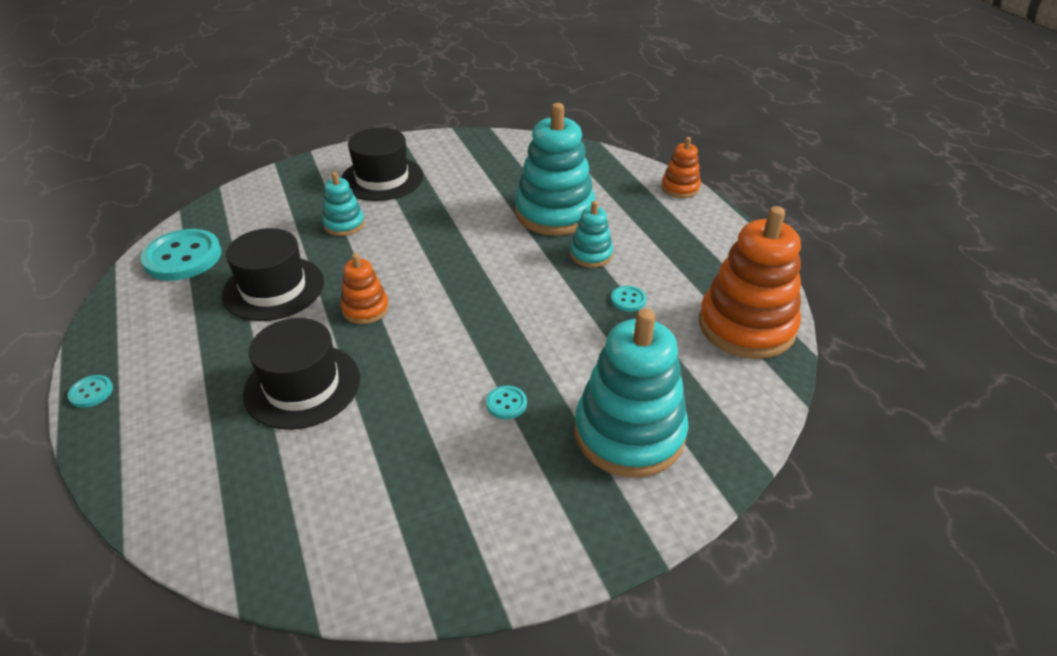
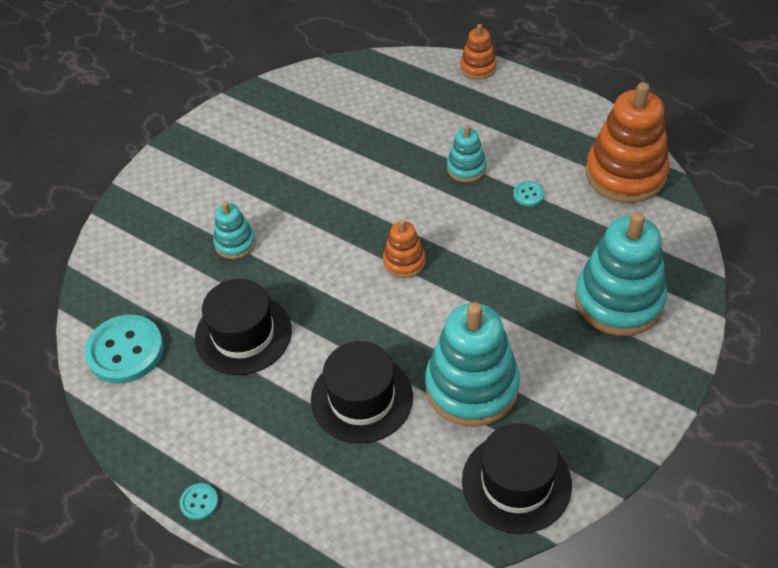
camera: 30 degrees left, 10 degrees up
orange stacking toy [340,253,389,324] -> orange stacking toy moved to [383,220,426,278]
black hat [341,128,423,201] -> black hat moved to [462,423,572,534]
turquoise button [486,386,527,419] -> none
turquoise stacking toy [515,103,596,236] -> turquoise stacking toy moved to [425,302,520,427]

